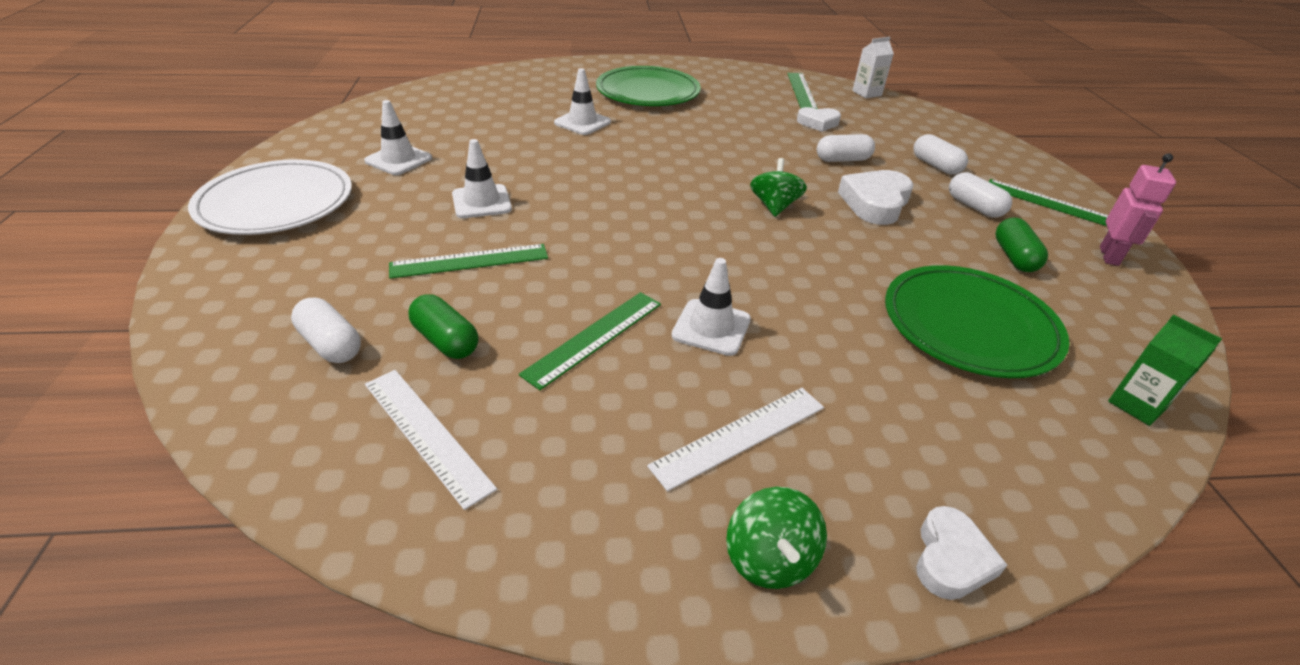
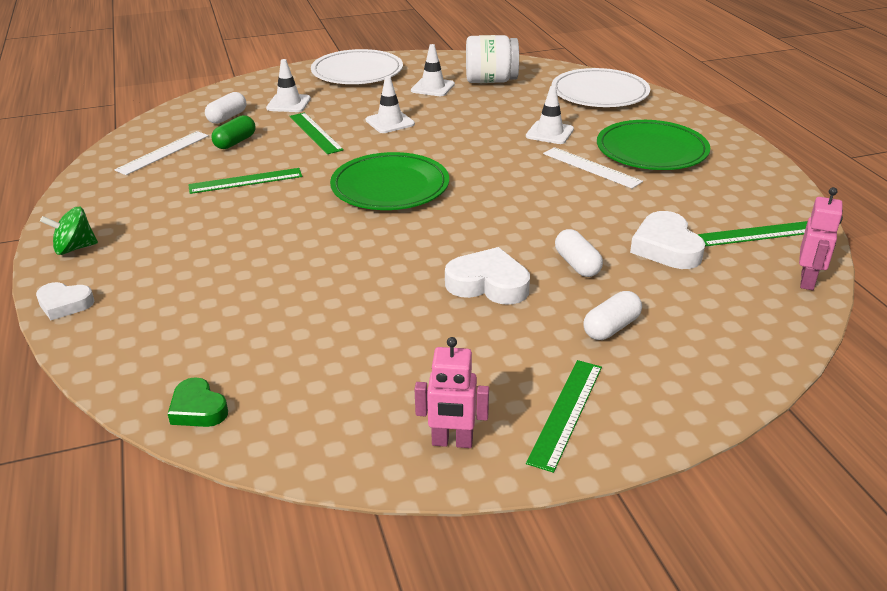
camera: 80 degrees right, 5 degrees down
green ruler [519,292,661,390] -> green ruler turned 45 degrees counterclockwise [188,168,302,194]
white ruler [647,388,824,491] -> white ruler moved to [543,147,643,189]
white traffic cone [671,258,751,356] -> white traffic cone moved to [266,59,311,112]
green spinning top [750,158,807,217] -> none
white heart [797,107,841,132] -> white heart [630,211,705,269], size x1.57
white carton [852,37,894,98] -> pink robot [799,187,843,290]
green plate [885,265,1069,378] -> green plate moved to [330,152,449,210]
white capsule [949,172,1012,218] -> none
green capsule [995,217,1048,272] -> none
green carton [1108,315,1222,426] -> green heart [168,377,228,427]
none -> white jar [466,35,519,83]
none -> white plate [552,68,650,107]

